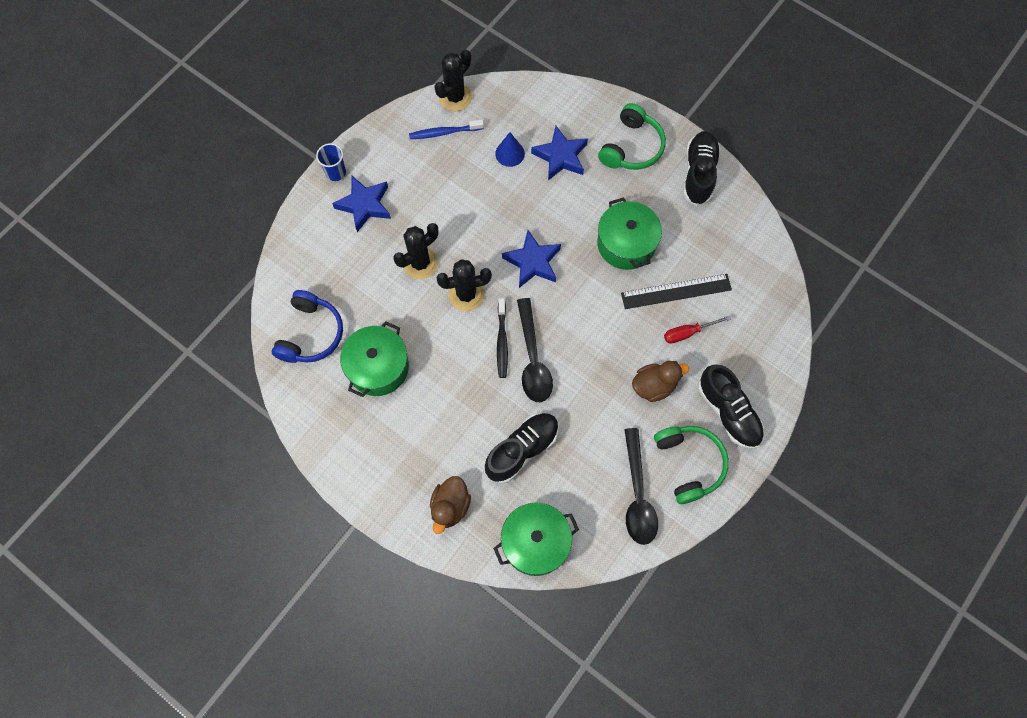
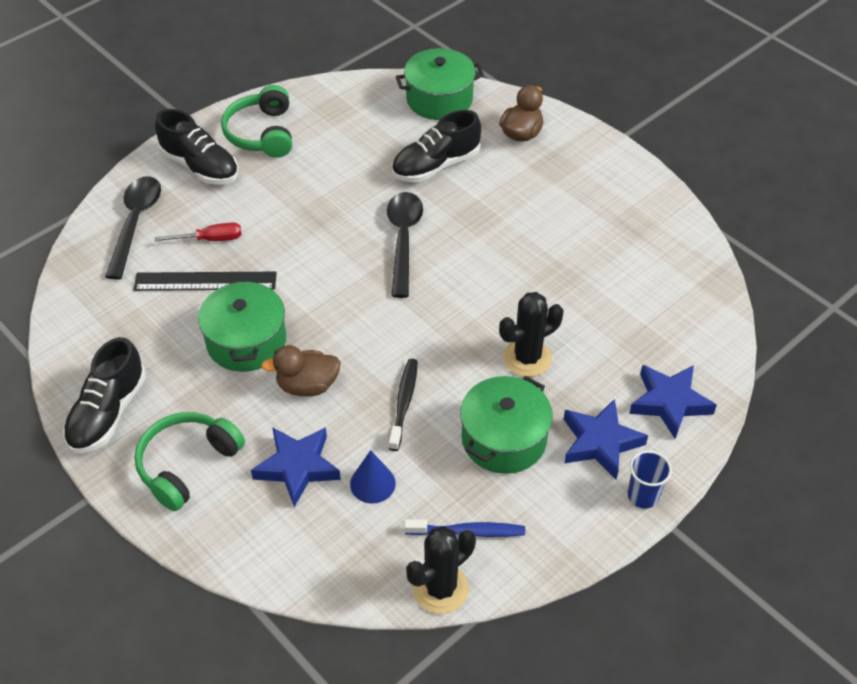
camera: 170 degrees left, 20 degrees down
blue headphones [272,290,343,363] -> none
green pot [340,321,409,397] -> green pot moved to [460,376,553,474]
black cactus [437,259,492,311] -> none
black toothbrush [497,298,508,378] -> black toothbrush moved to [389,359,418,451]
blue star [502,230,561,288] -> blue star moved to [629,365,717,439]
black spoon [624,428,658,545] -> black spoon moved to [105,176,161,280]
brown duck [632,361,689,402] -> brown duck moved to [261,345,341,396]
black shoe [698,365,764,449] -> black shoe turned 150 degrees clockwise [155,109,238,185]

